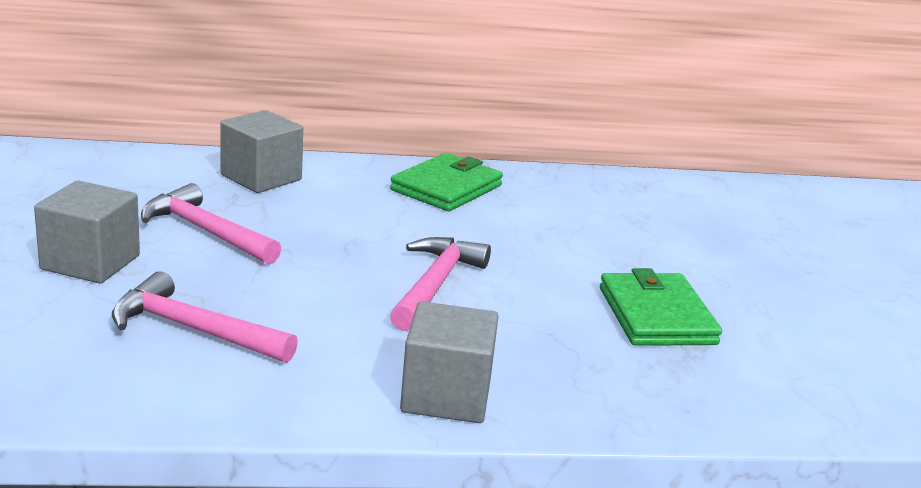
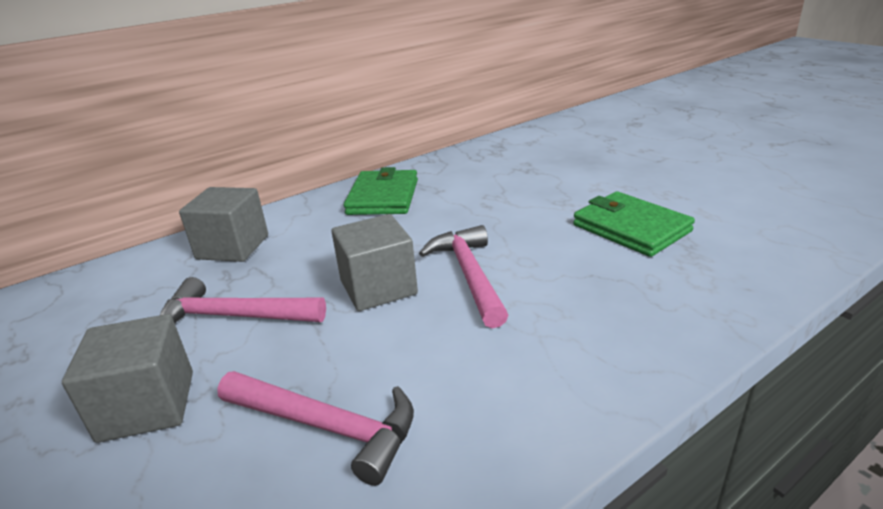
camera: 25 degrees left, 5 degrees up
pink hammer [112,271,298,363] -> pink hammer turned 150 degrees counterclockwise [217,371,414,486]
grey cube [400,301,498,423] -> grey cube moved to [331,214,418,311]

